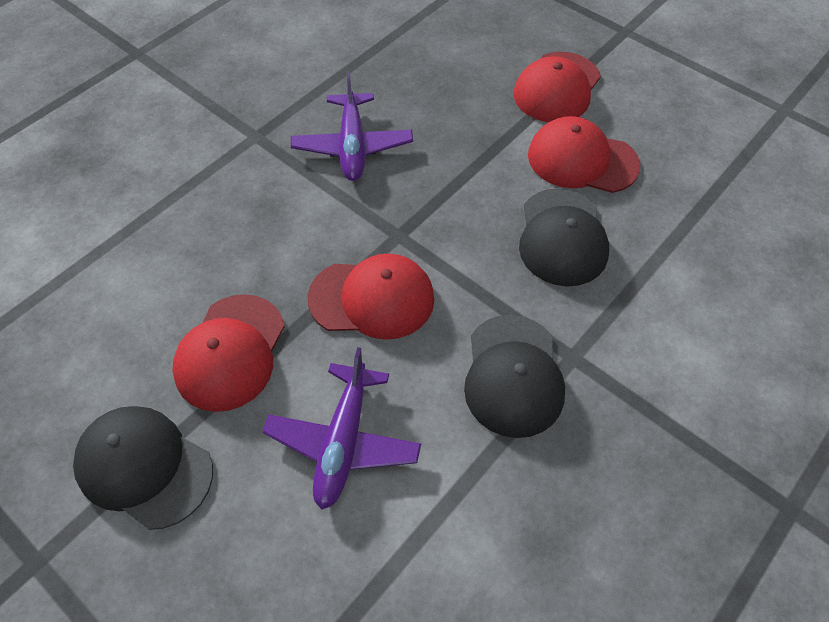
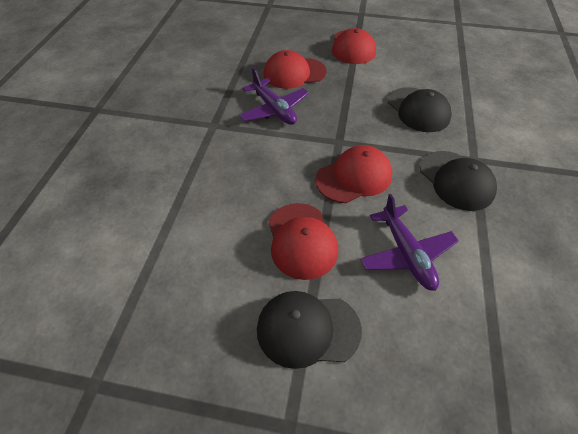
camera: 30 degrees left, 5 degrees down
red cap [528,116,640,193] -> red cap moved to [264,50,327,89]

